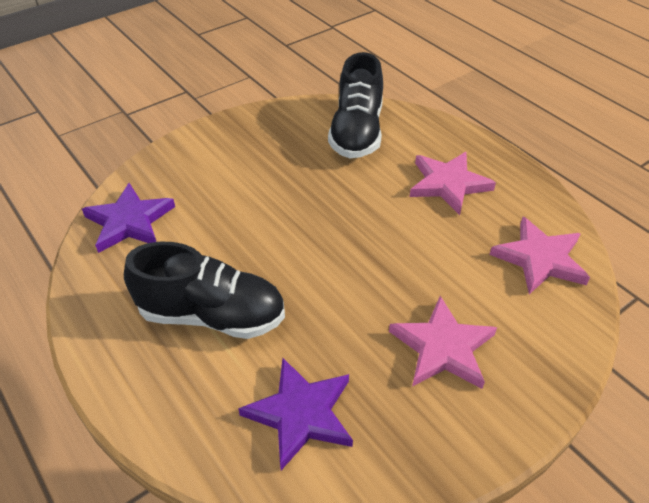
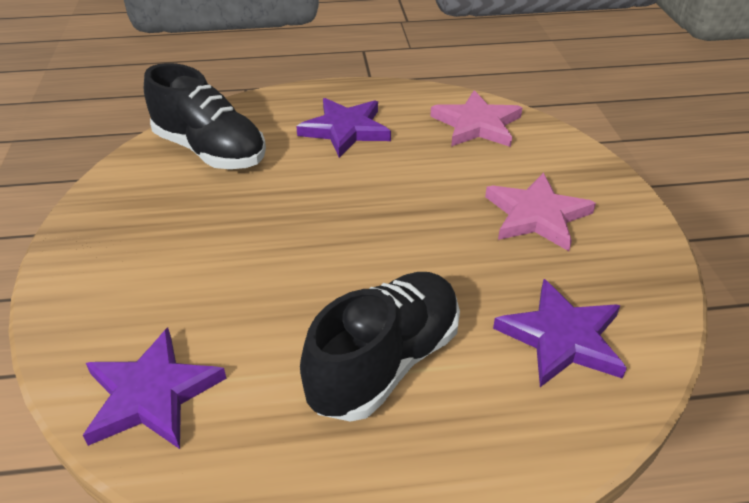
camera: 60 degrees left, 5 degrees down
pink star [410,152,496,215] -> purple star [296,98,391,158]

